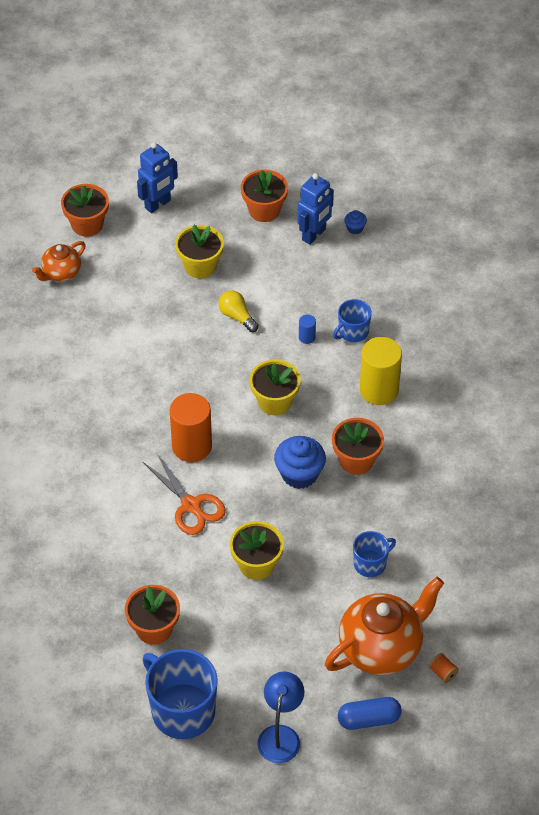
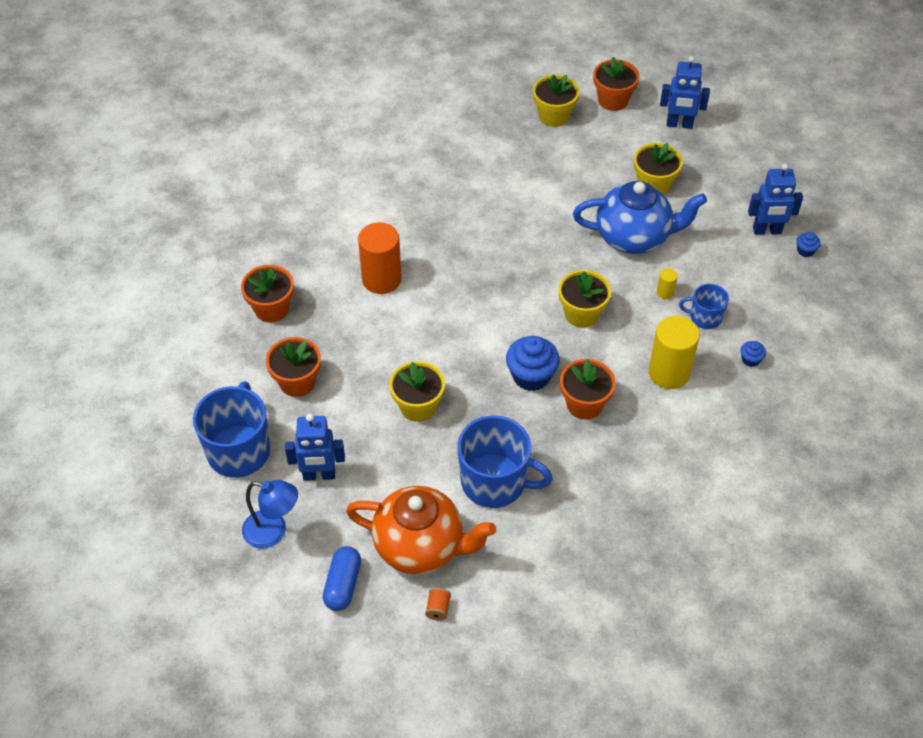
camera: 50 degrees right, 0 degrees up
orange teapot [32,241,86,281] -> yellow flower pot [533,74,579,127]
orange scissors [143,454,226,535] -> none
orange cylinder [170,393,212,462] -> orange cylinder moved to [358,222,402,294]
yellow light bulb [218,290,259,332] -> blue teapot [573,181,707,254]
orange flower pot [241,170,288,222] -> orange flower pot moved to [241,265,294,322]
blue lamp [257,671,304,763] -> blue lamp turned 45 degrees clockwise [242,480,298,549]
blue cylinder [299,315,316,344] -> yellow cylinder [657,268,678,299]
blue capsule [338,697,402,730] -> blue capsule turned 60 degrees clockwise [323,546,361,611]
blue mug [353,531,396,577] -> blue mug [457,416,553,508], size x1.86
none -> blue robot [285,414,345,481]
none -> blue cupcake [741,341,766,367]

